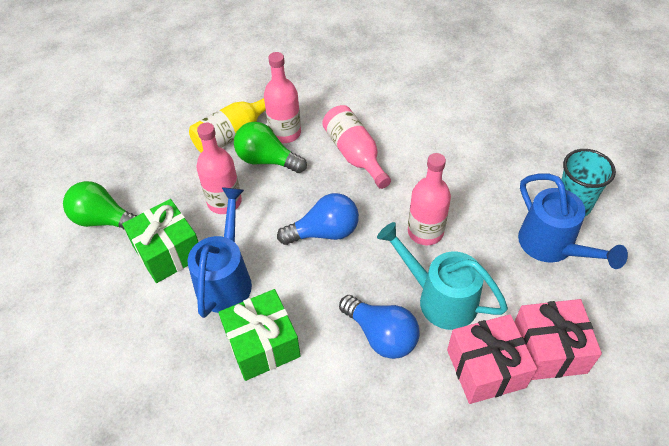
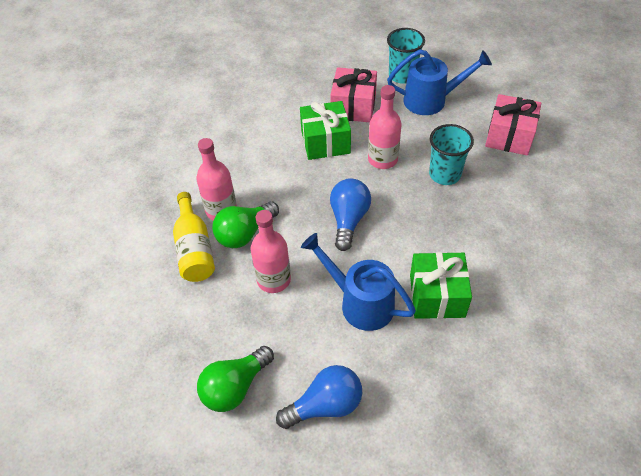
camera: 65 degrees left, 0 degrees up
green gift [122,199,198,283] -> green gift moved to [300,101,351,160]
pink bottle [322,105,391,189] -> none
blue light bulb [339,295,420,359] -> blue light bulb moved to [276,365,362,429]
turquoise watering can [377,222,508,330] -> turquoise cup [429,124,474,185]
pink gift [447,314,537,404] -> pink gift moved to [330,67,377,122]

